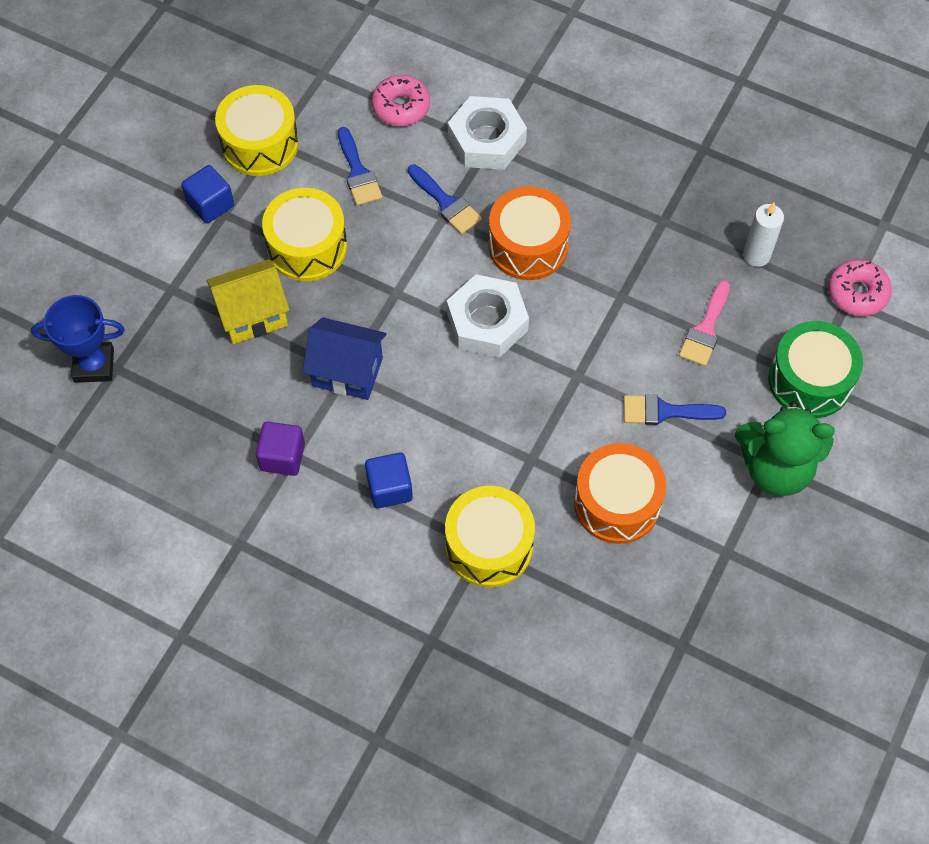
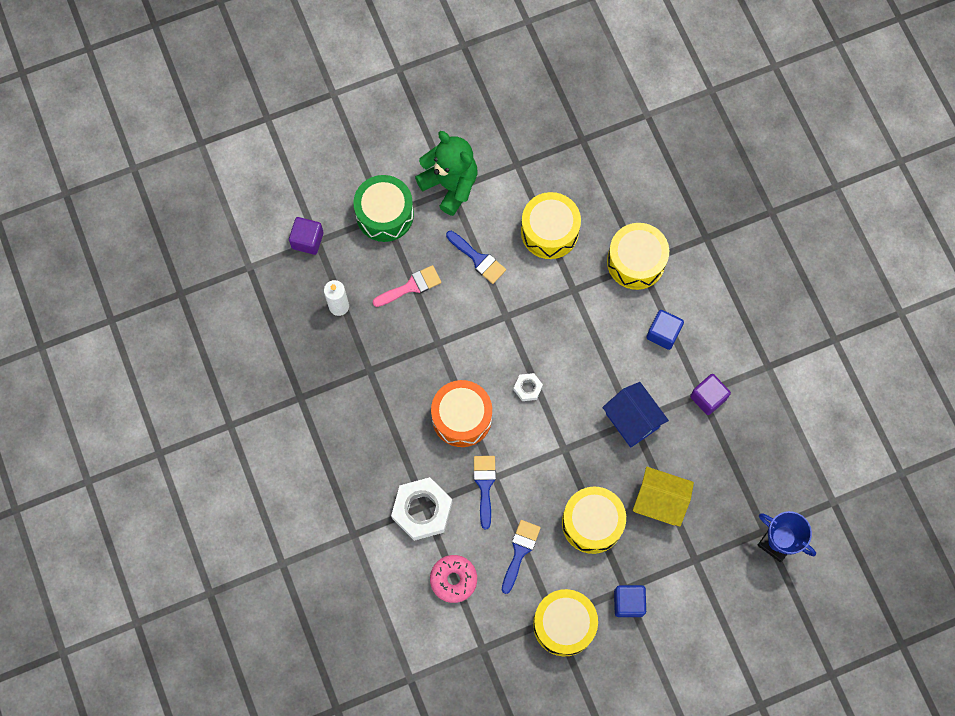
camera: 140 degrees left, 10 degrees up
white nut [447,274,529,358] -> white nut [514,373,543,401], size x0.48
orange drum [574,443,666,544] -> yellow drum [521,192,581,259]
pink donut [828,259,892,316] -> purple cube [289,217,324,255]

